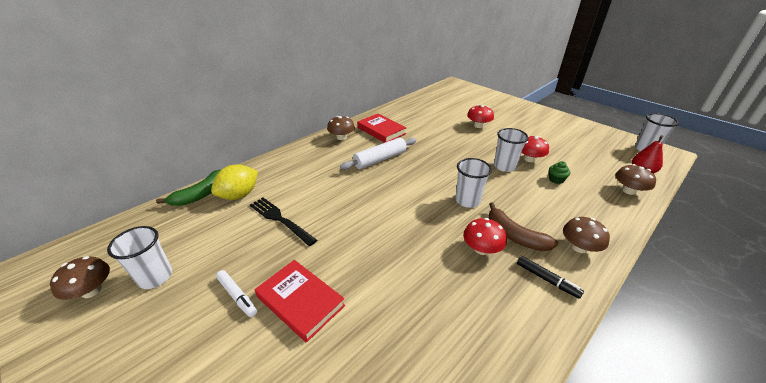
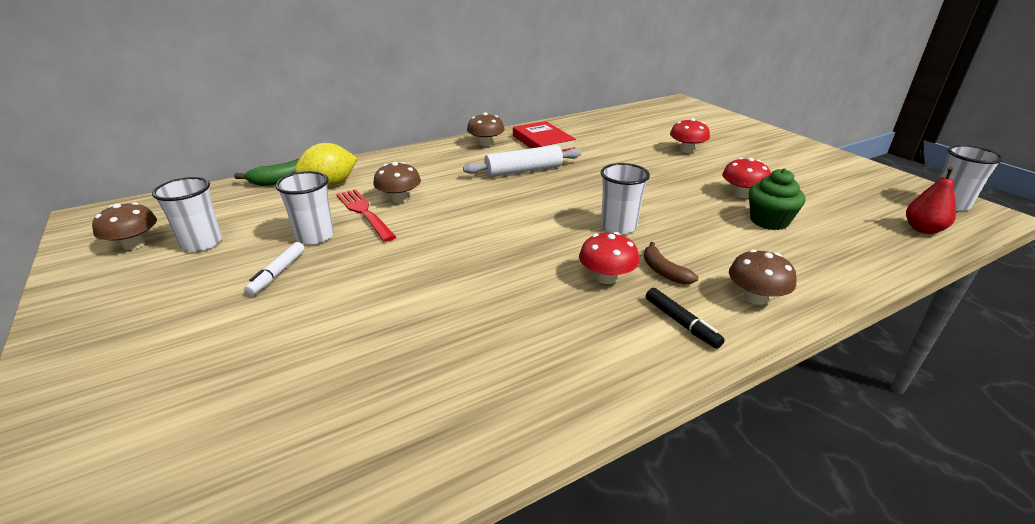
camera: 15 degrees right, 5 degrees down
white marker [216,270,257,317] -> white marker turned 45 degrees clockwise [244,242,305,295]
black fork [250,197,317,246] -> red fork [336,189,396,242]
red book [255,260,345,343] -> none
brown banana [489,202,558,251] -> brown banana [644,242,698,284], size x0.65
white cup [494,128,529,172] -> white cup moved to [275,171,334,245]
green cupcake [549,161,570,184] -> green cupcake [749,168,805,230], size x1.71
brown mushroom [615,164,656,195] -> brown mushroom moved to [373,162,421,203]

